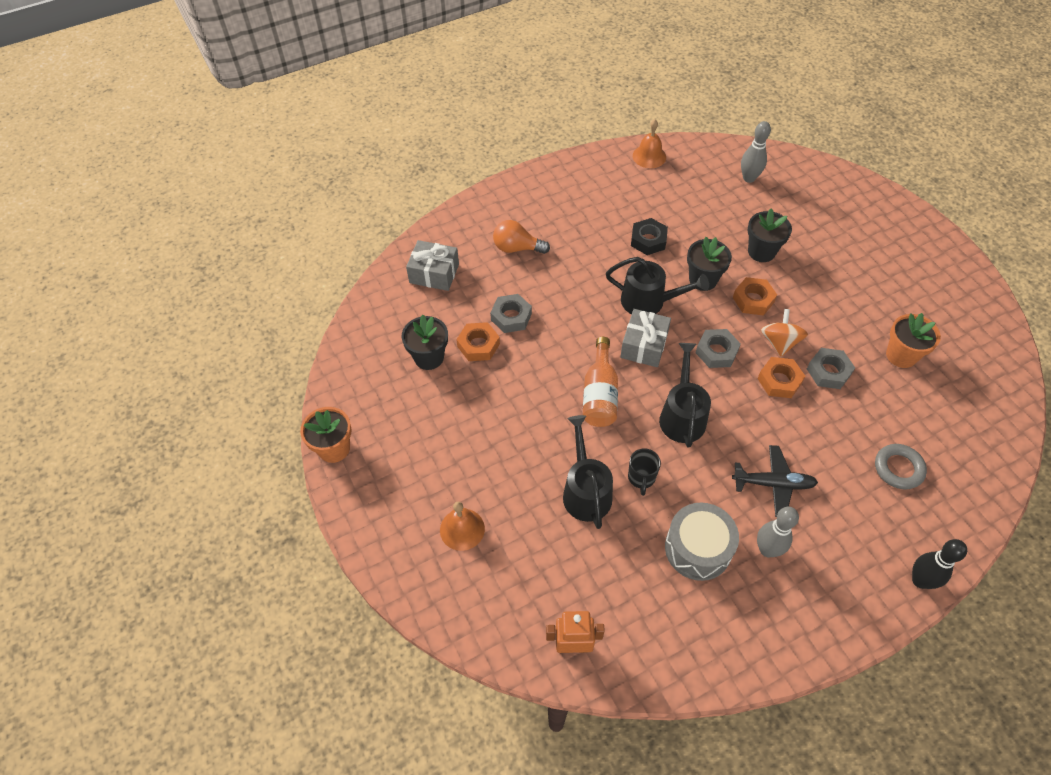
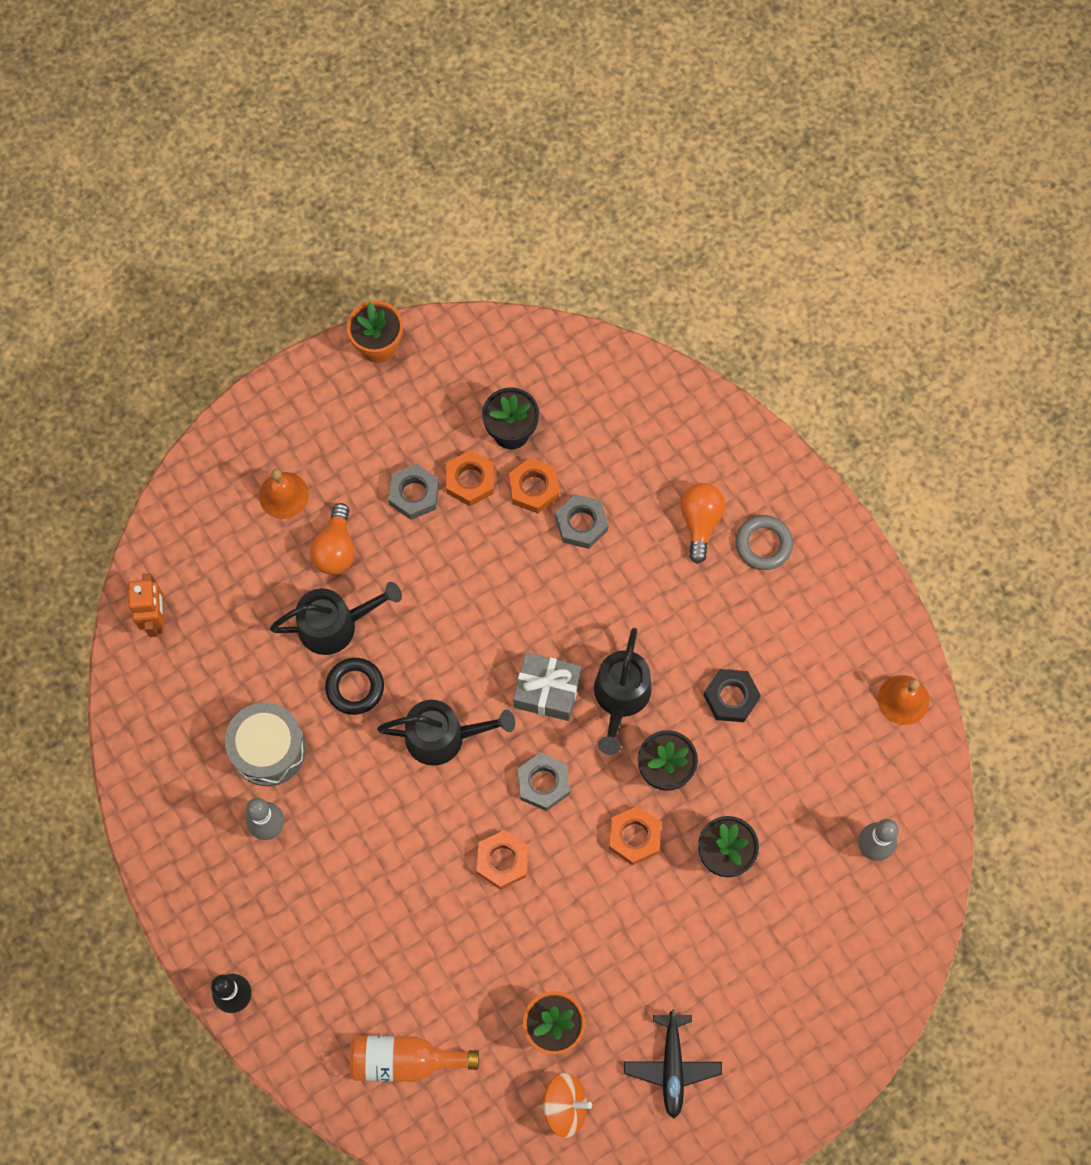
camera: 85 degrees right, 15 degrees up
grey gift [406,240,459,291] -> none
orange bottle [583,337,618,427] -> orange bottle moved to [350,1035,479,1082]
black mug [628,449,661,496] -> black ring [325,658,384,715]
black plane [732,445,818,517] -> black plane moved to [624,1009,722,1118]
orange spinning top [761,309,808,357] -> orange spinning top moved to [539,1073,592,1138]
grey nut [807,348,855,389] -> grey nut moved to [388,464,439,520]
grey ring [875,444,927,489] -> grey ring moved to [735,515,793,570]
none -> orange light bulb [310,503,355,575]
none -> orange nut [446,450,494,506]

